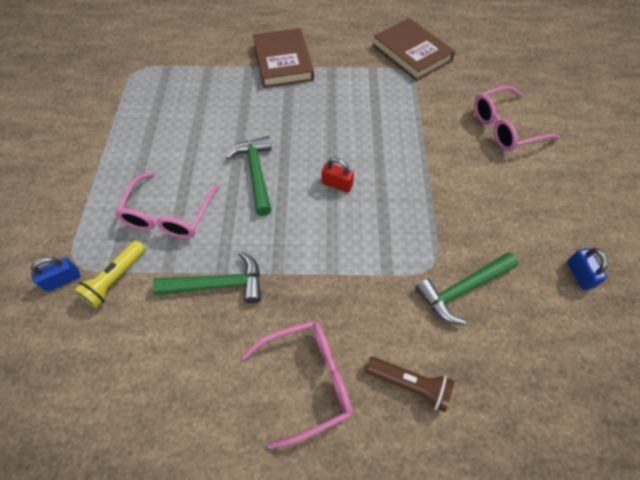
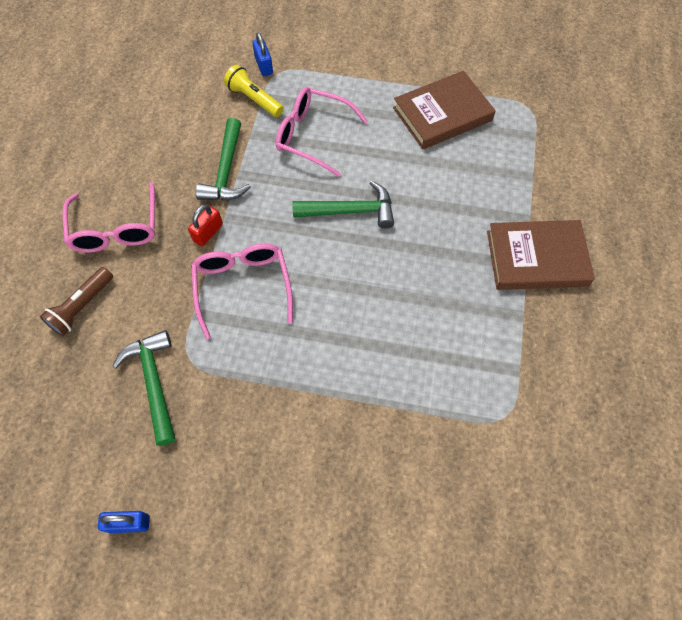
camera: 100 degrees right, 5 degrees up
red padlock [322,158,354,193] -> red padlock moved to [188,204,223,246]
brown book [373,18,455,81] -> brown book moved to [393,71,496,149]
pink glasses [474,86,560,151] -> pink glasses moved to [191,243,293,339]

